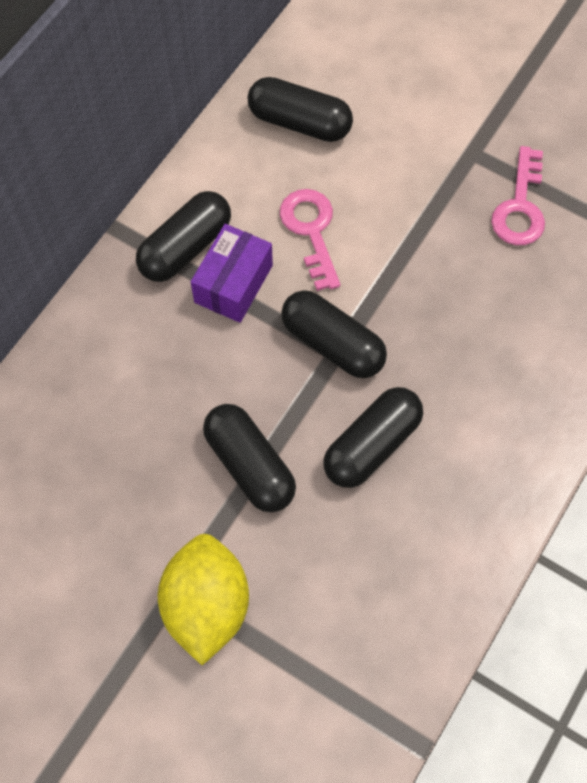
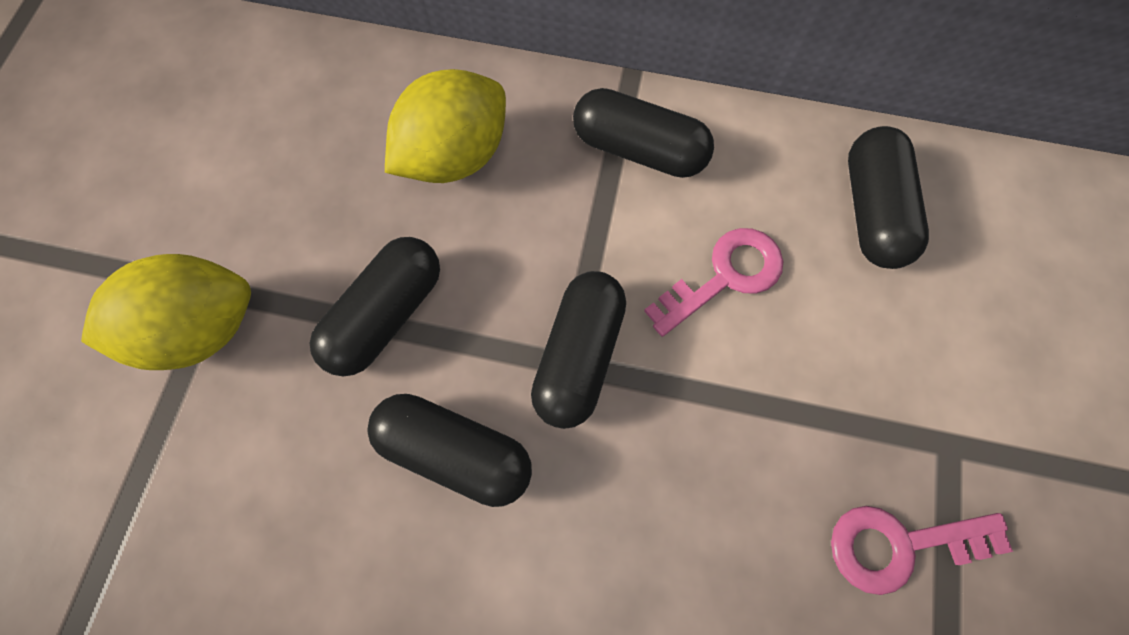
camera: 70 degrees right, 5 degrees up
purple box [191,224,273,323] -> none
none -> yellow lemon [385,69,506,183]

